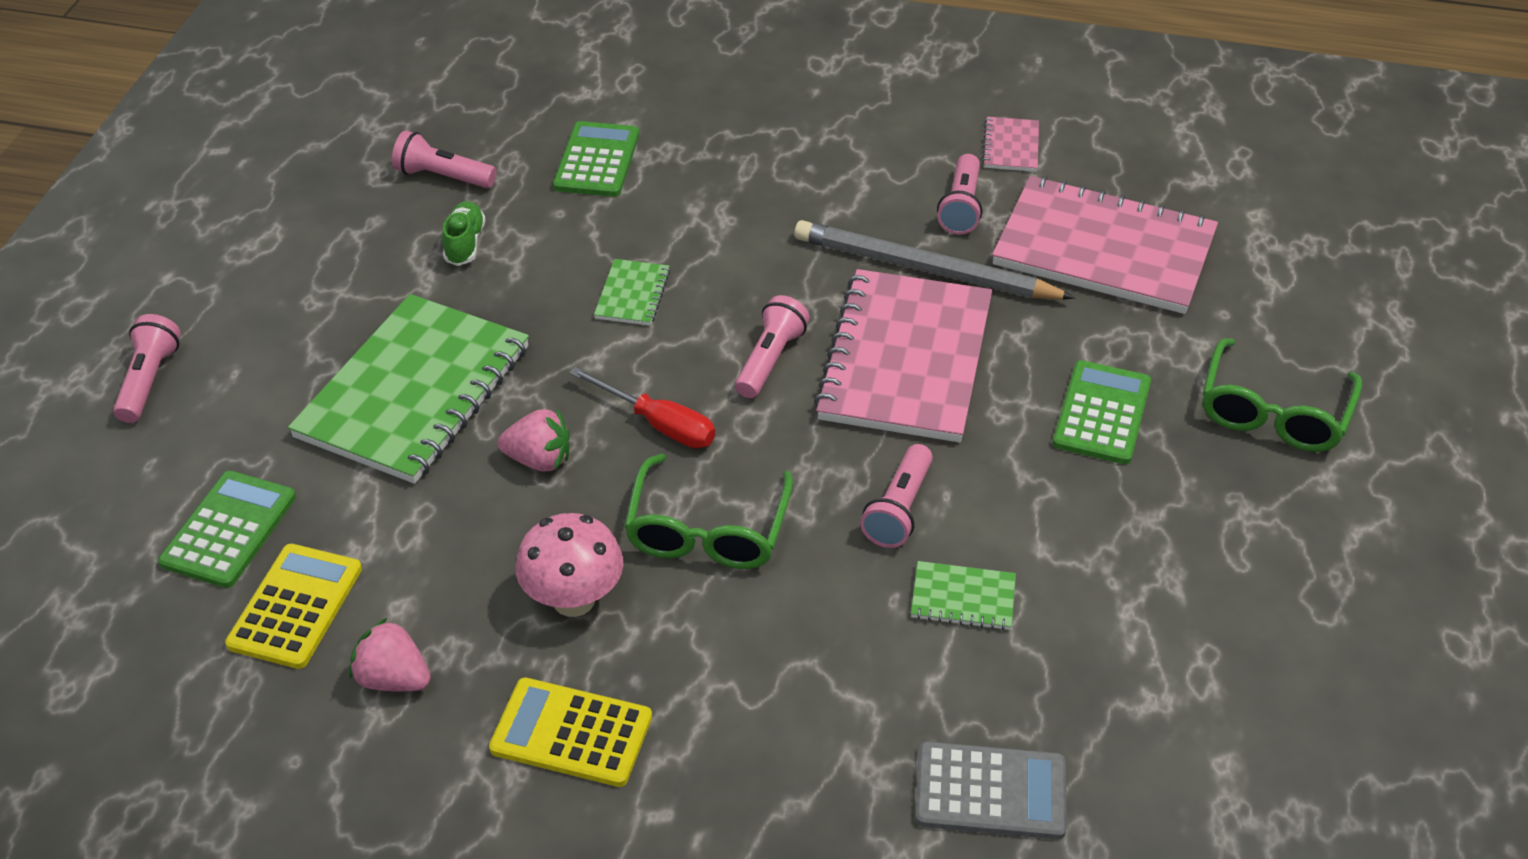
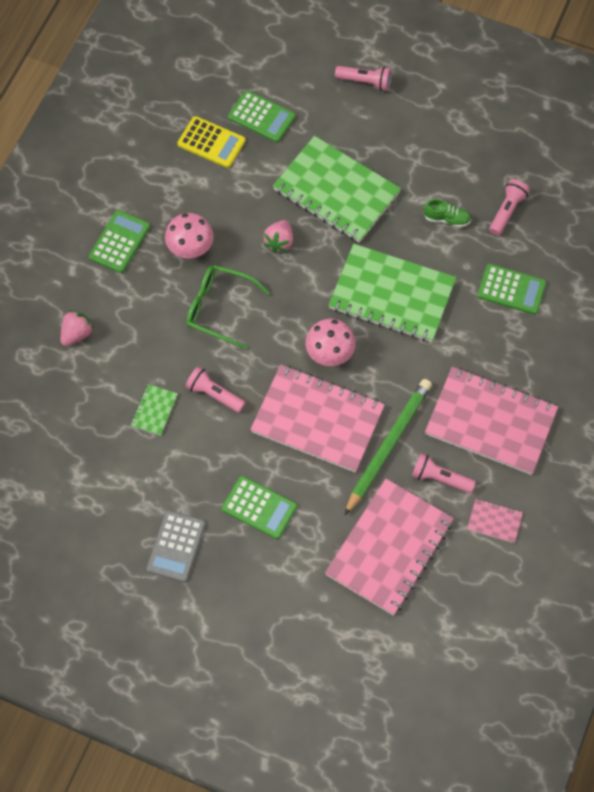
camera: 100 degrees right, 20 degrees up
pink strawberry [349,618,431,691] -> pink strawberry moved to [60,310,94,346]
yellow calculator [489,678,652,787] -> green calculator [89,210,150,273]
red screwdriver [569,367,715,448] -> none
green notebook [594,259,670,325] -> green notebook [328,244,456,342], size x2.38
pink flashlight [735,295,810,398] -> pink mushroom [305,319,356,366]
grey pencil [794,220,1075,300] -> green pencil [345,379,432,515]
grey calculator [915,741,1067,839] -> grey calculator moved to [146,510,206,583]
green glasses [1202,338,1362,452] -> none
none -> pink notebook [425,367,558,475]

